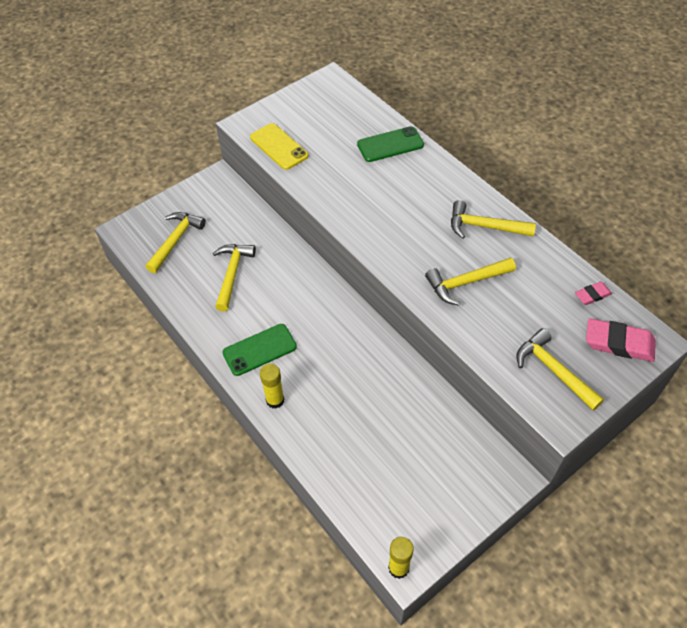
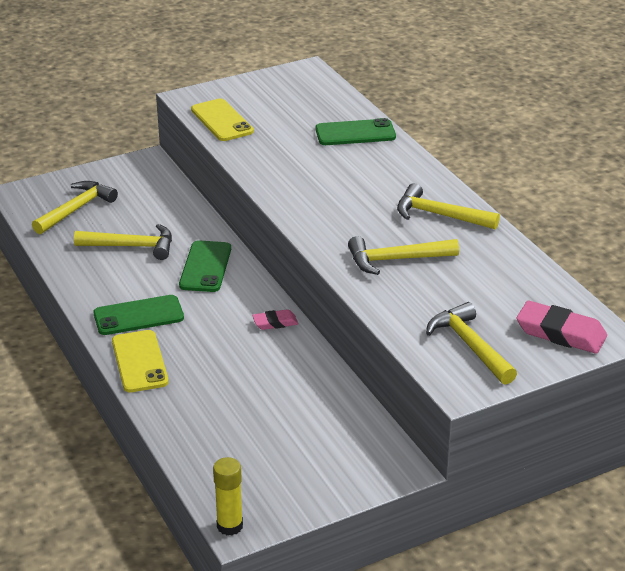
camera: 10 degrees right, 20 degrees down
yellow hammer [213,244,256,312] -> yellow hammer turned 75 degrees clockwise [74,224,172,260]
yellow glue stick [260,364,284,409] -> yellow phone [112,330,169,392]
pink eraser [575,282,612,305] -> pink eraser moved to [252,309,298,330]
none -> green phone [179,240,231,292]

